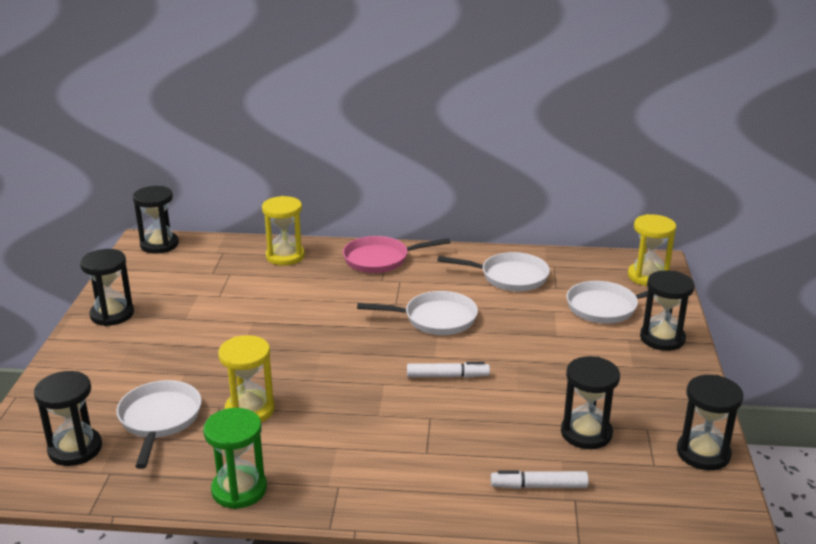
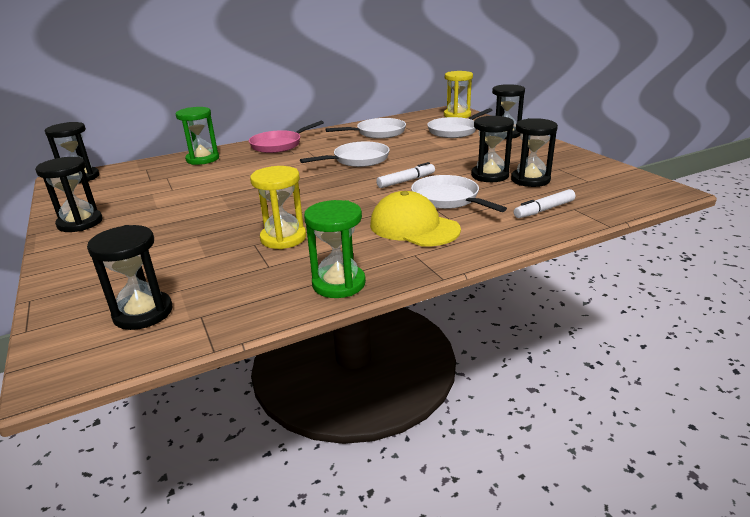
camera: 30 degrees left, 0 degrees up
white pan [116,380,202,469] -> white pan moved to [411,175,507,212]
yellow hourglass [262,196,305,266] -> green hourglass [176,107,219,165]
black hourglass [677,375,744,470] -> black hourglass moved to [471,116,514,182]
none -> yellow cap [370,191,461,246]

